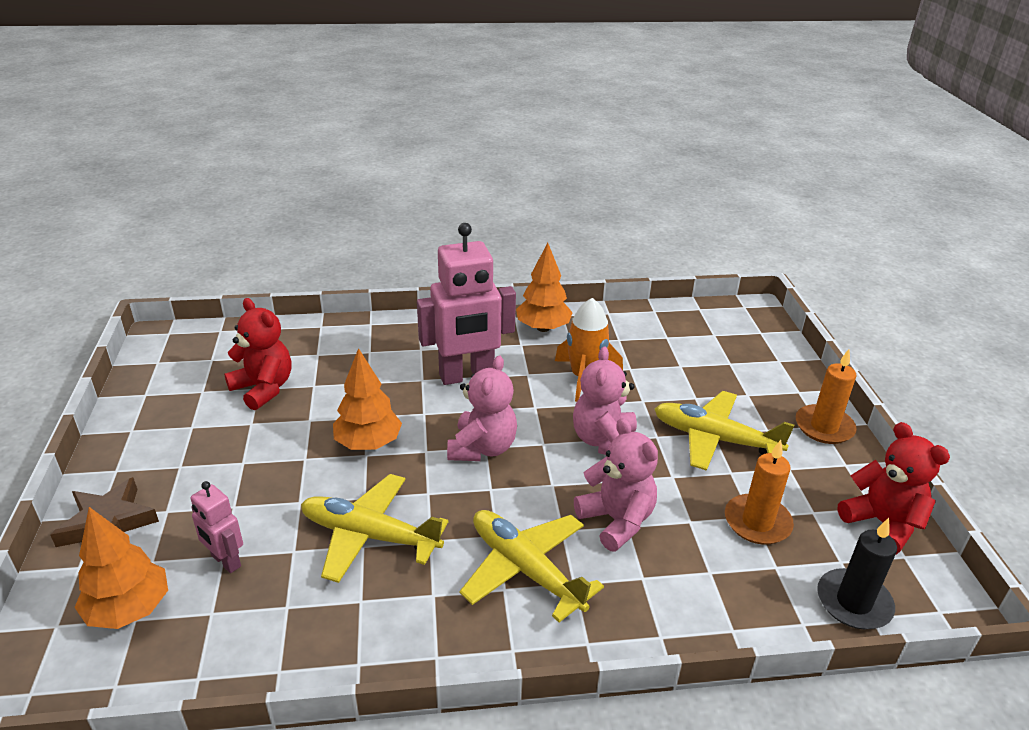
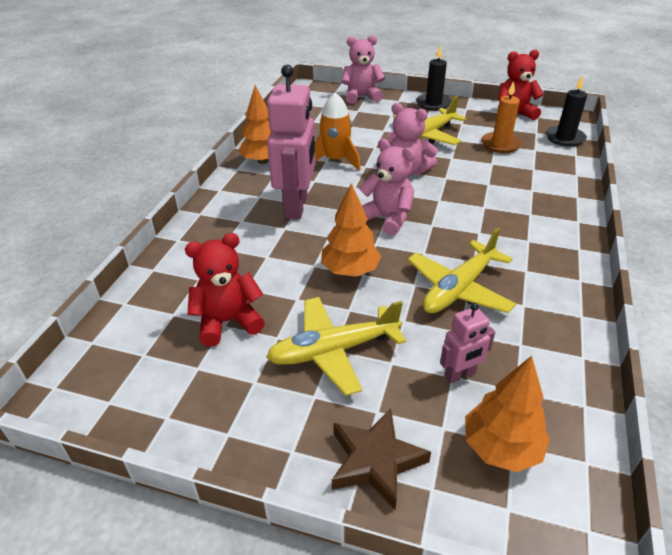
camera: 65 degrees left, 5 degrees up
yellow plane [459,510,604,622] -> yellow plane moved to [266,297,406,396]
pink teddy bear [574,418,658,552] -> pink teddy bear moved to [342,35,385,104]
orange candle [796,350,857,444] -> black candle [416,46,452,111]

